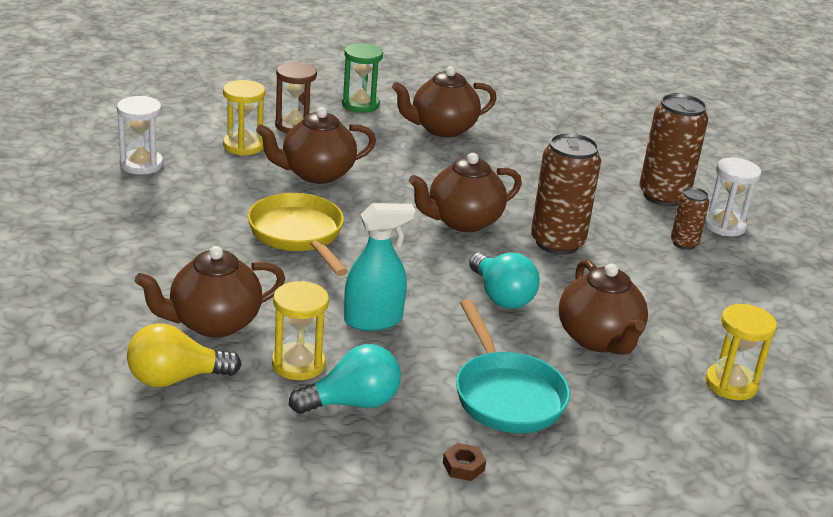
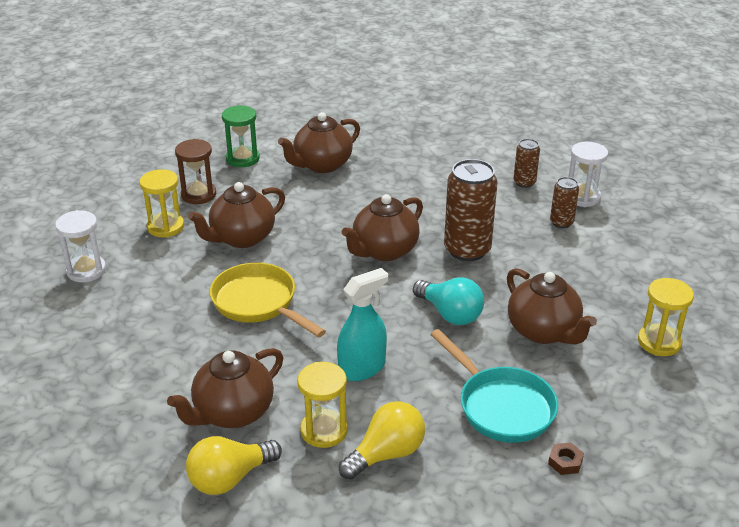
camera: 15 degrees left, 5 degrees up
turquoise light bulb [289,344,401,414] -> yellow light bulb [339,401,425,480]
brown nut [443,443,486,481] -> brown nut moved to [548,442,584,475]
brown can [639,93,708,207] -> brown can [513,139,540,188], size x0.53

